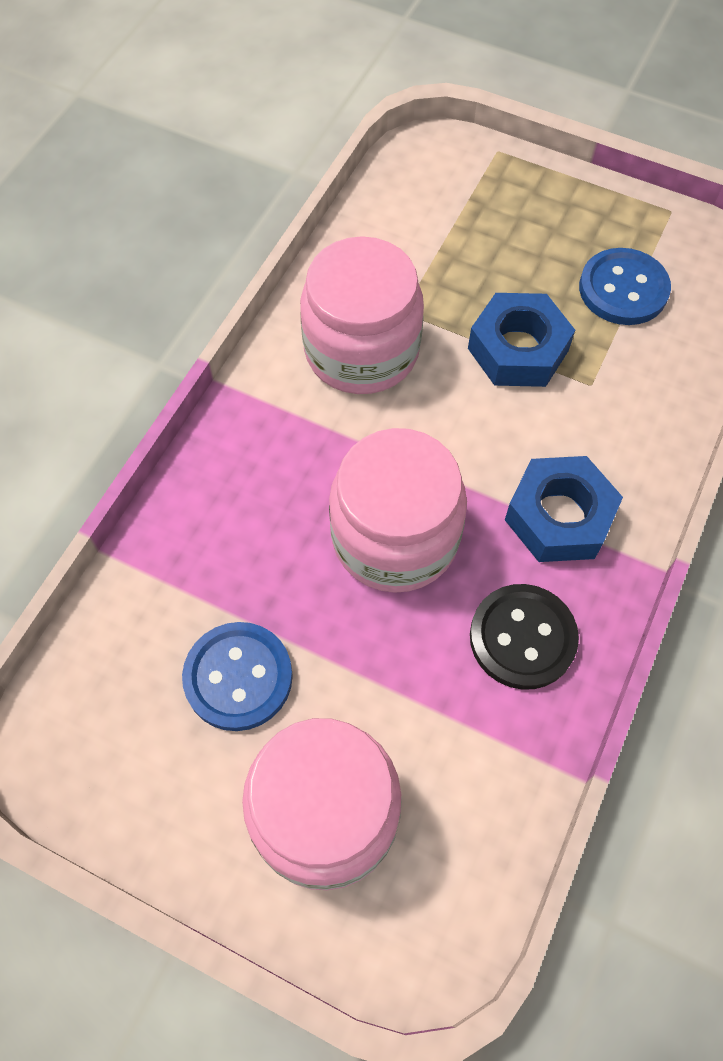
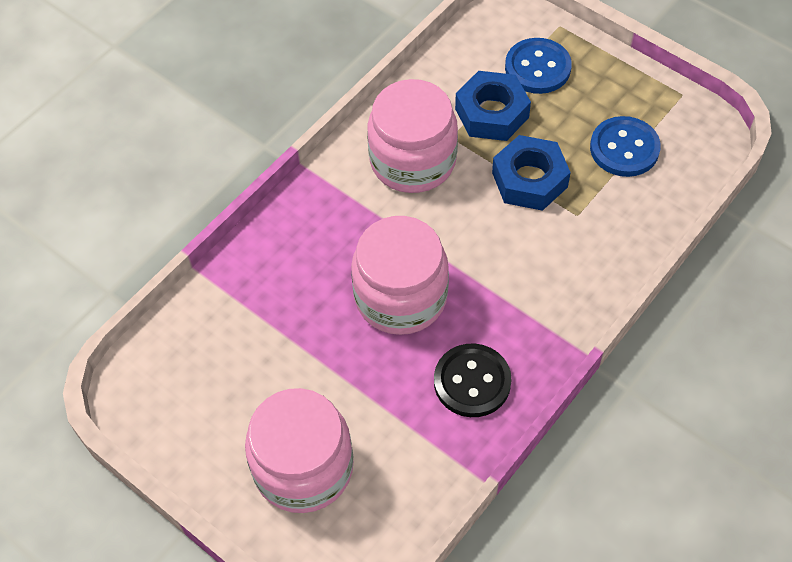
camera: 15 degrees right, 5 degrees down
blue button [182,622,293,731] -> blue button moved to [505,38,572,94]
blue nut [505,456,623,562] -> blue nut moved to [455,71,531,141]

